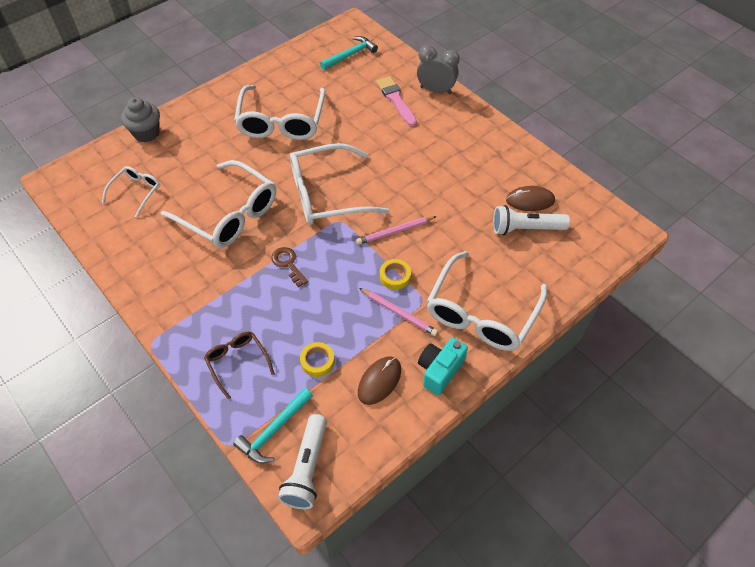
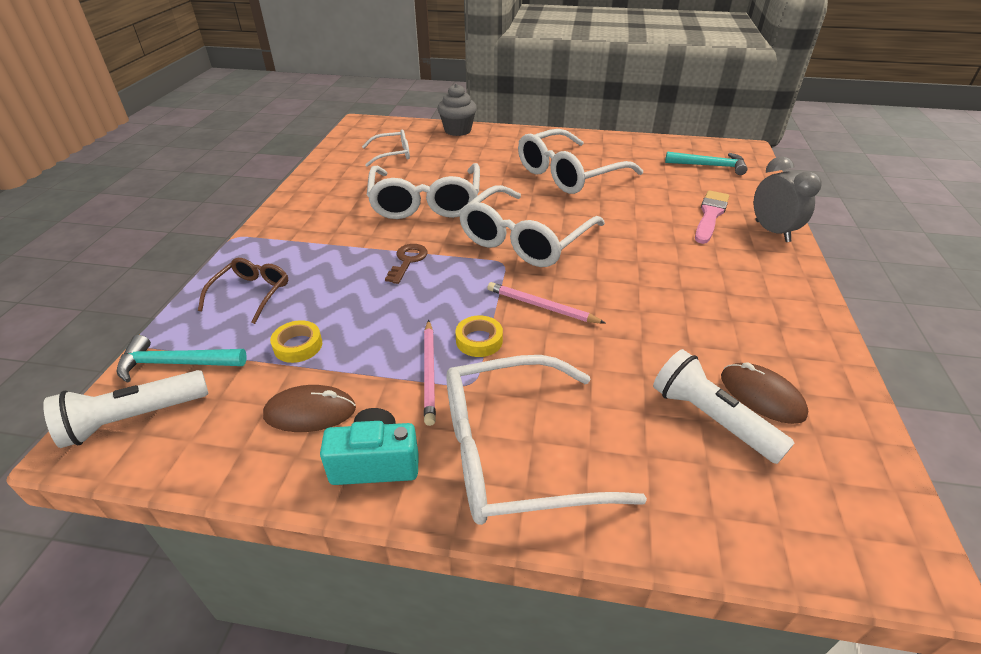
camera: 50 degrees right, 15 degrees down
white glasses [290,143,389,225] -> white glasses turned 90 degrees counterclockwise [459,185,605,267]

